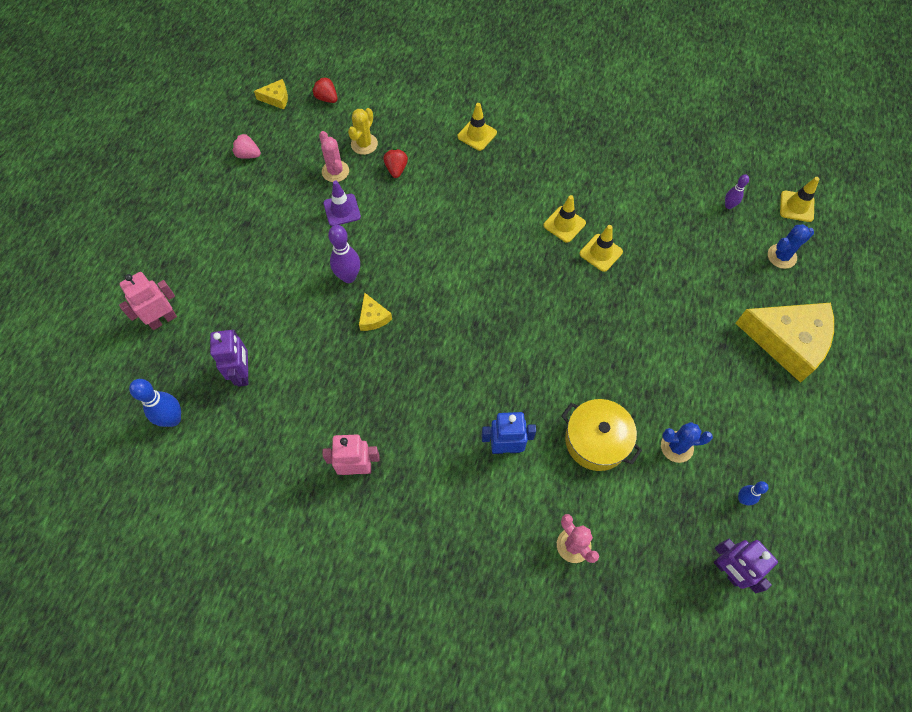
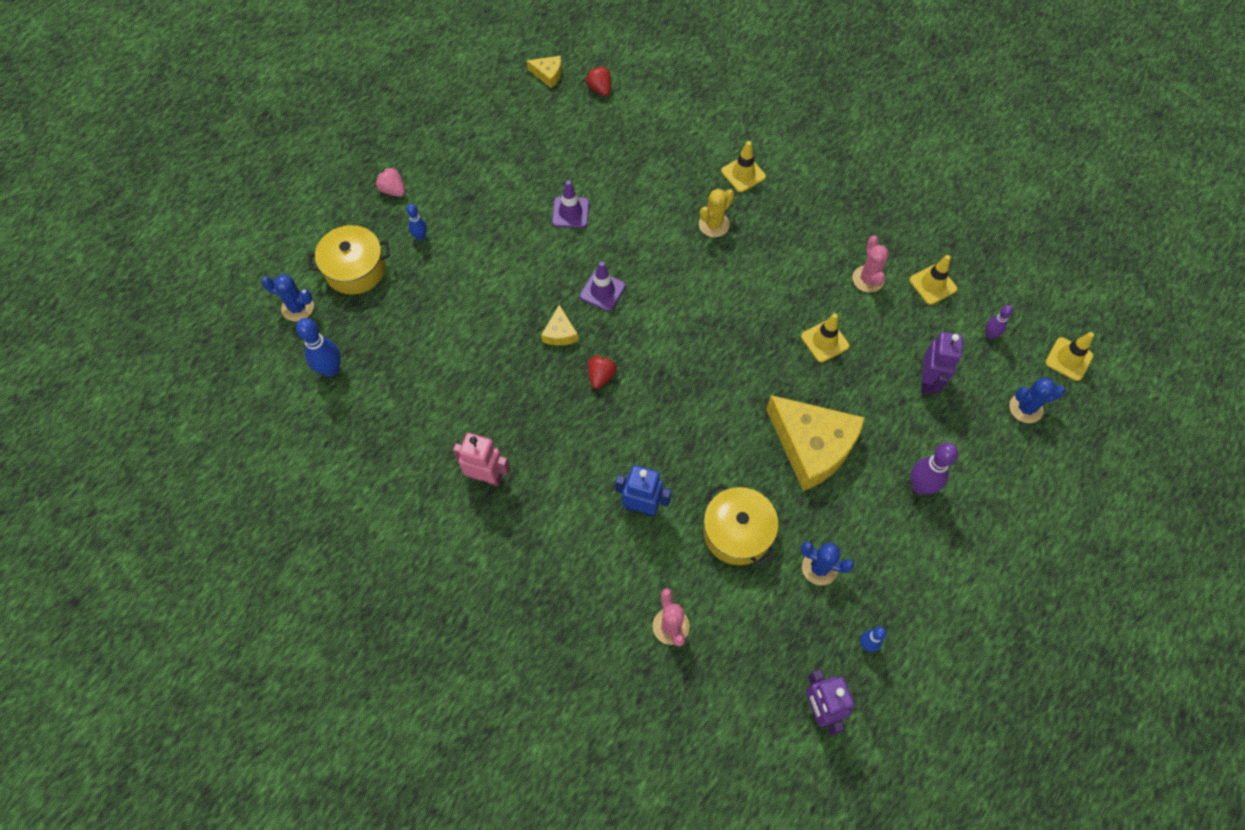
camera: 20 degrees right, 0 degrees up
pink robot [119,272,177,330] -> yellow pot [308,225,390,295]
purple robot [210,330,248,387] -> purple robot moved to [921,332,963,395]
pink strawberry [232,133,261,159] -> pink strawberry moved to [375,166,405,197]
pink cactus [319,131,349,182] -> pink cactus moved to [852,235,889,293]
purple bowling pin [328,225,360,283] -> purple bowling pin moved to [910,442,958,495]
yellow cactus [348,108,378,155] -> yellow cactus moved to [699,189,734,237]
red strawberry [383,148,408,178] -> red strawberry moved to [588,354,617,389]
yellow traffic cone [543,195,586,243] -> yellow traffic cone moved to [909,255,957,305]
yellow cheese [735,303,834,383] -> yellow cheese moved to [766,395,865,491]
none -> blue cactus [261,274,314,322]
none -> blue bowling pin [407,204,427,241]
none -> purple traffic cone [580,261,626,311]

